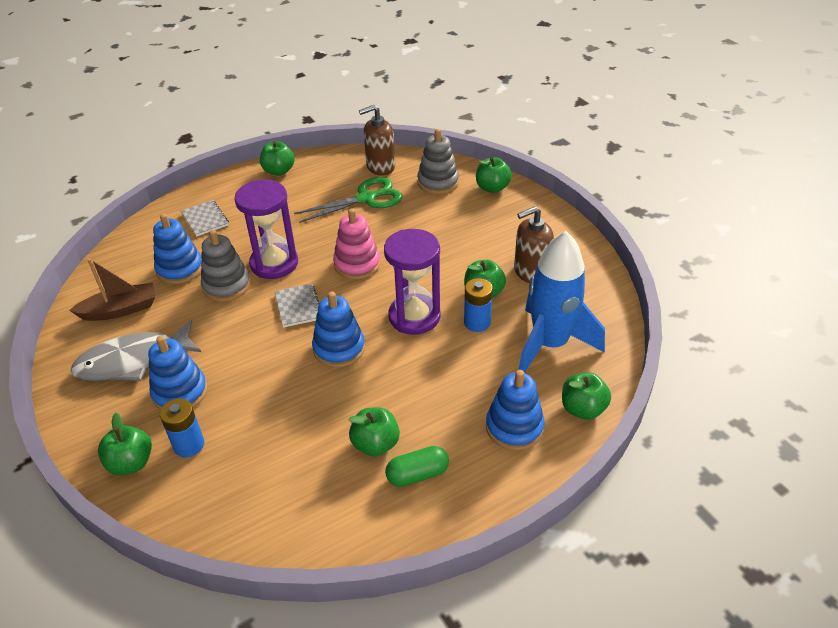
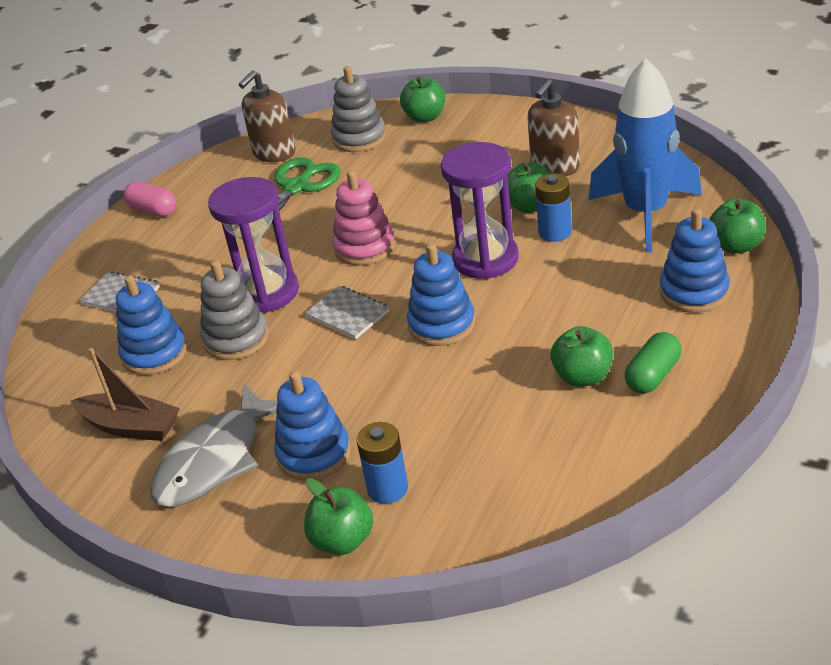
camera: 30 degrees left, 5 degrees down
brown boat [69,258,155,321] -> brown boat turned 75 degrees clockwise [71,348,180,441]
green apple [260,141,295,176] -> pink capsule [124,181,176,217]

